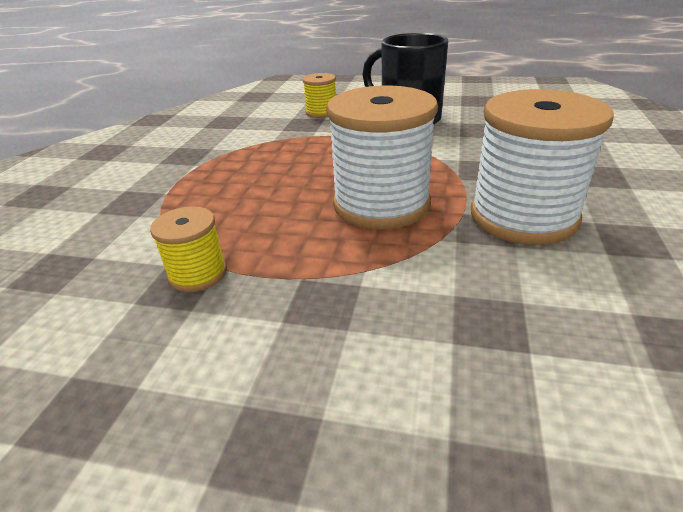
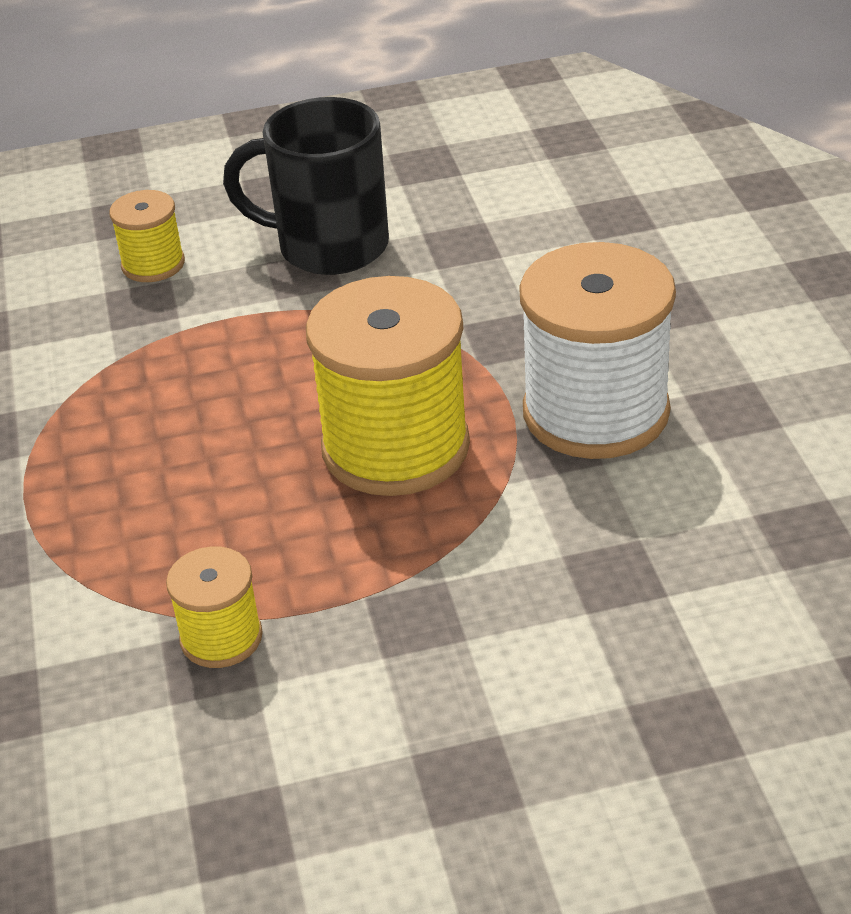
camera: 25 degrees left, 5 degrees up
white spool [326,85,438,230] -> yellow spool [306,276,470,496]

